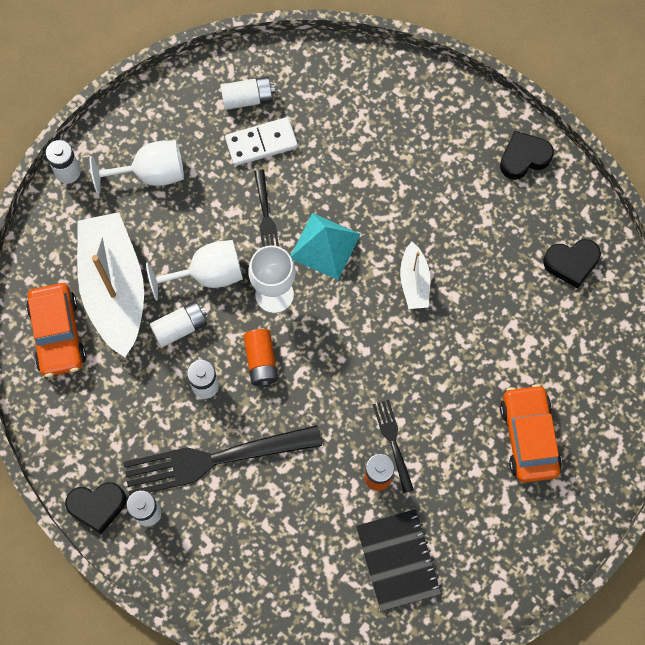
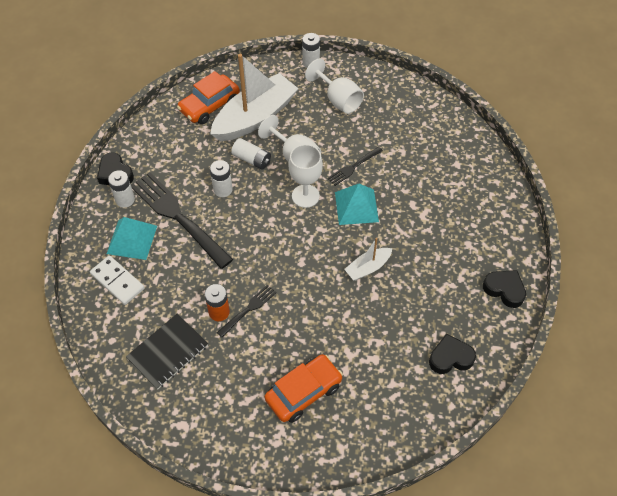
camera: 60 degrees right, 15 degrees down
white battery [221,77,275,110] -> none
white domino [225,117,298,166] -> white domino moved to [90,255,145,305]
orange battery [244,329,278,387] -> none
black heart [543,239,601,288] -> black heart turned 120 degrees clockwise [429,334,476,374]
none -> turquoise pyramid [107,217,157,260]

